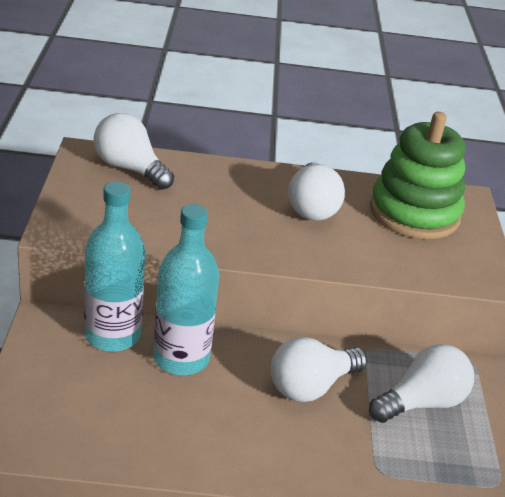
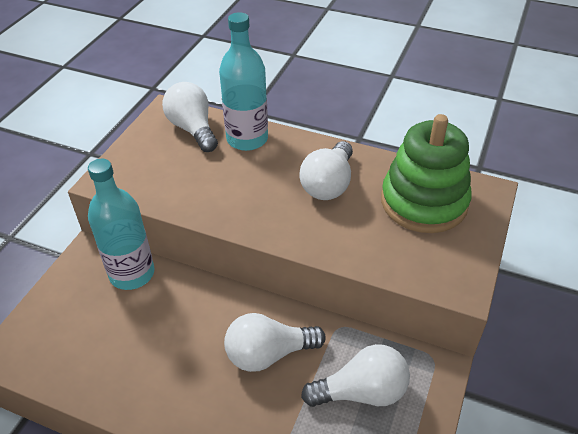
camera: 25 degrees right, 10 degrees up
turquoise bottle [153,204,219,375] -> turquoise bottle moved to [219,12,268,151]

